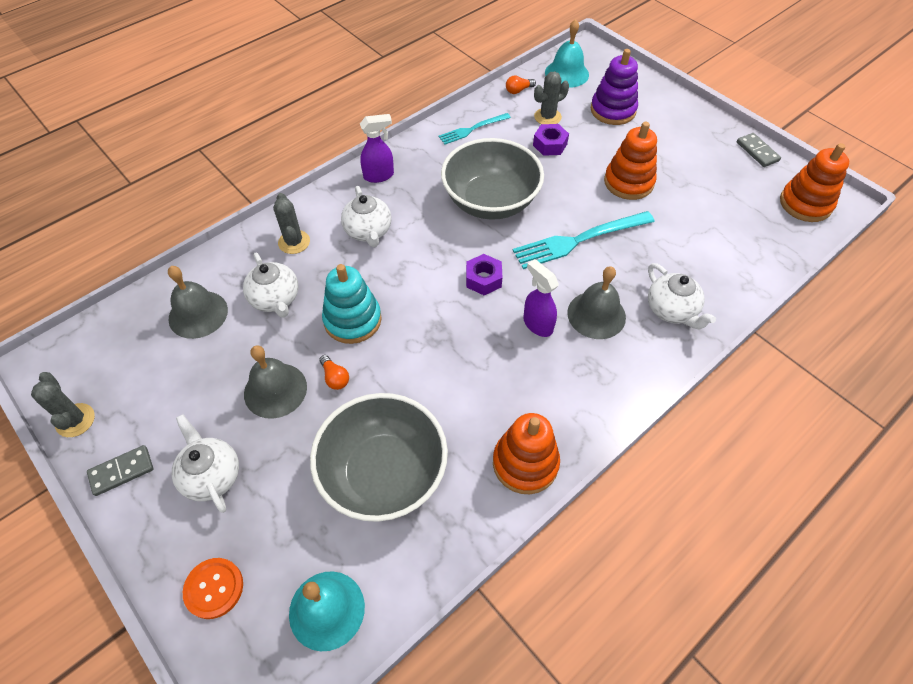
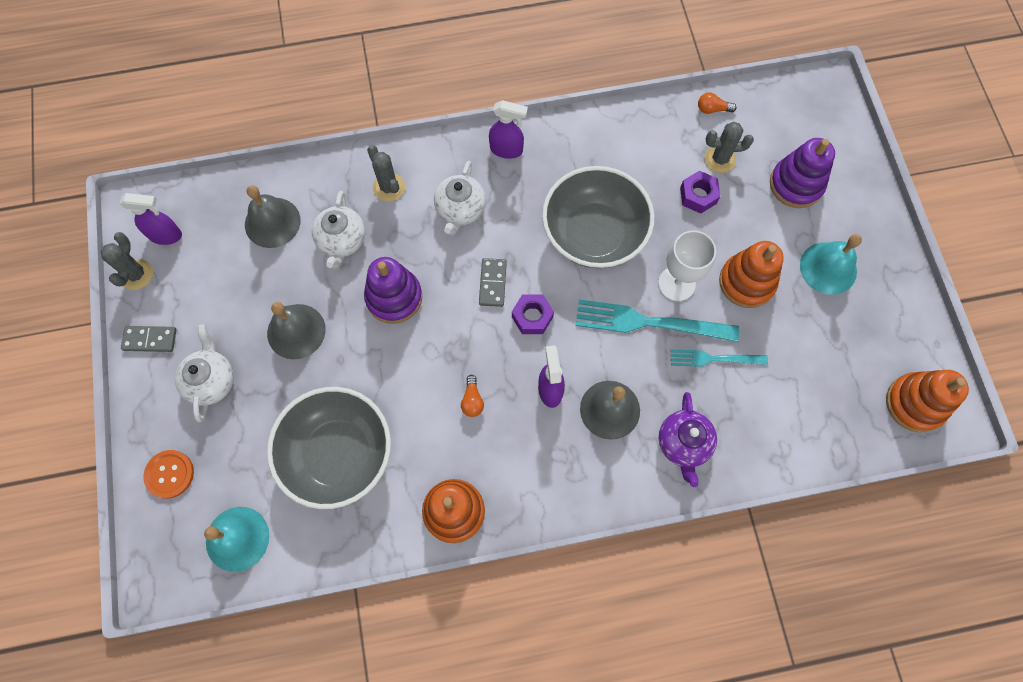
camera: 30 degrees right, 15 degrees up
grey cactus [273,193,310,254] -> grey cactus turned 45 degrees counterclockwise [367,145,405,202]
orange light bulb [319,355,349,390] -> orange light bulb moved to [461,375,484,417]
turquoise stacking toy [322,264,382,344] -> purple stacking toy [364,257,422,324]
turquoise fork [439,113,511,144] -> turquoise fork moved to [671,350,768,367]
turquoise bell [545,19,589,88] -> turquoise bell moved to [800,234,862,295]
white teapot [648,263,716,329] -> purple teapot [659,392,717,487]
grey domino [737,133,781,167] -> grey domino moved to [479,258,507,307]
none -> purple spray bottle [120,193,182,245]
none -> white goblet [658,230,716,301]

